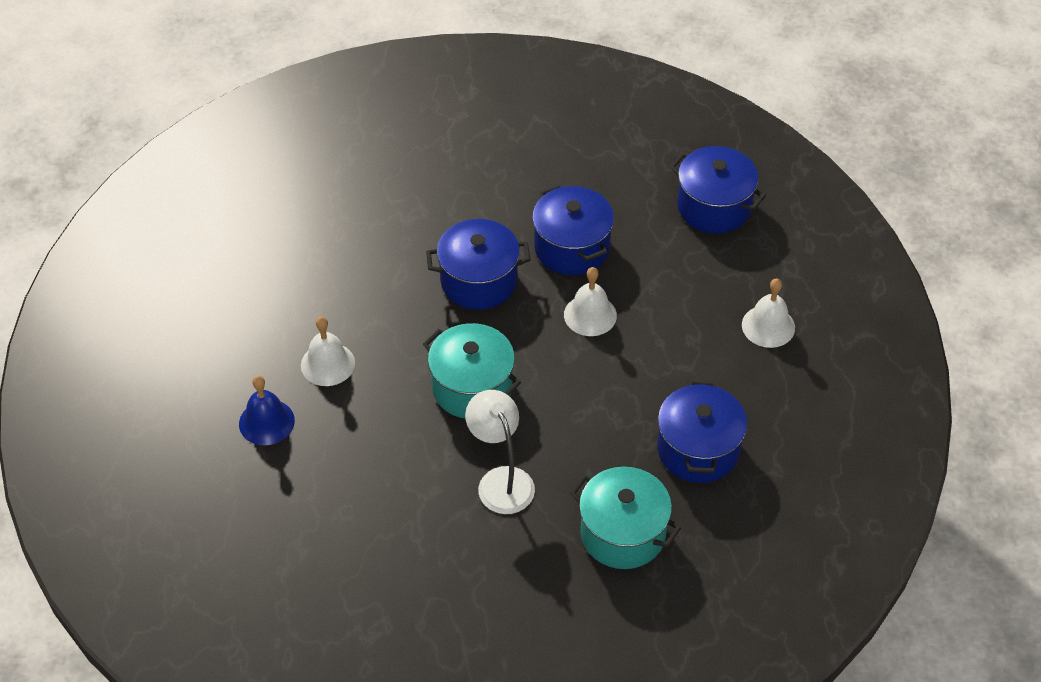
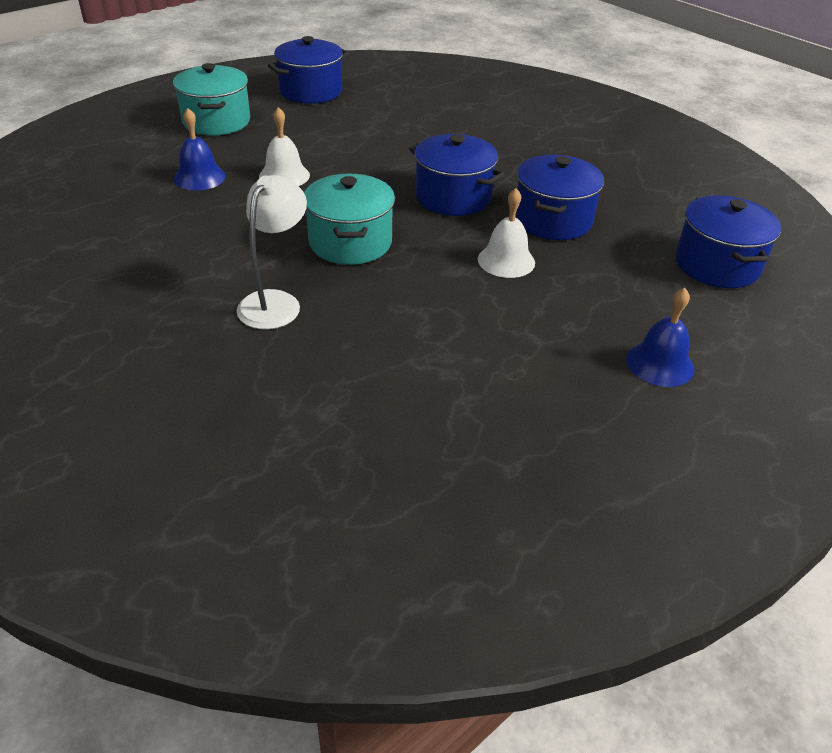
camera: 45 degrees right, 10 degrees down
turquoise pot [570,467,681,569] -> turquoise pot moved to [173,63,250,135]
blue pot [657,380,747,483] -> blue pot moved to [268,36,349,104]
white bell [742,278,795,348] -> blue bell [626,288,694,387]

